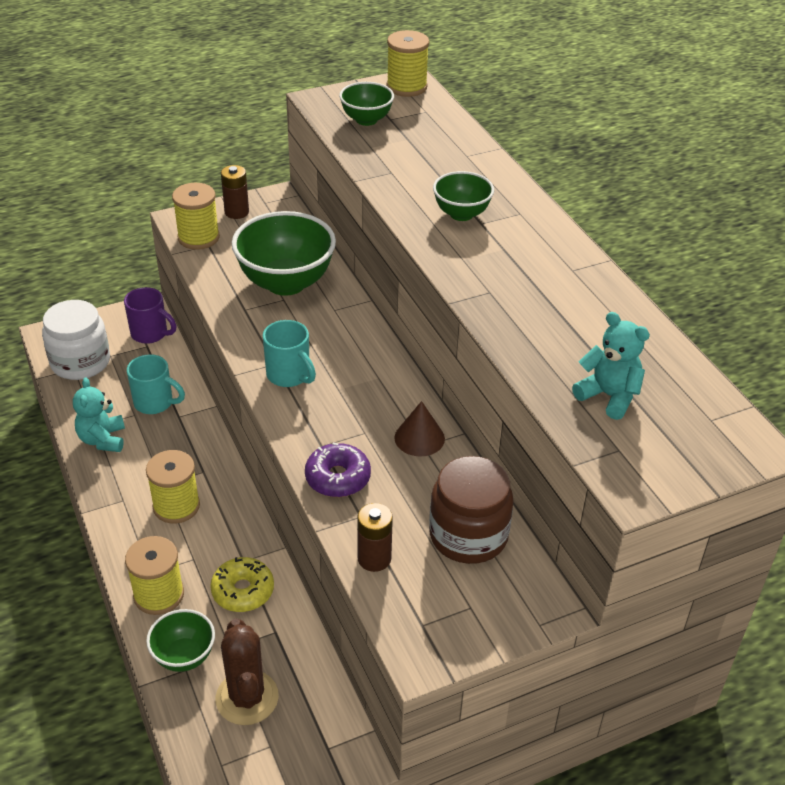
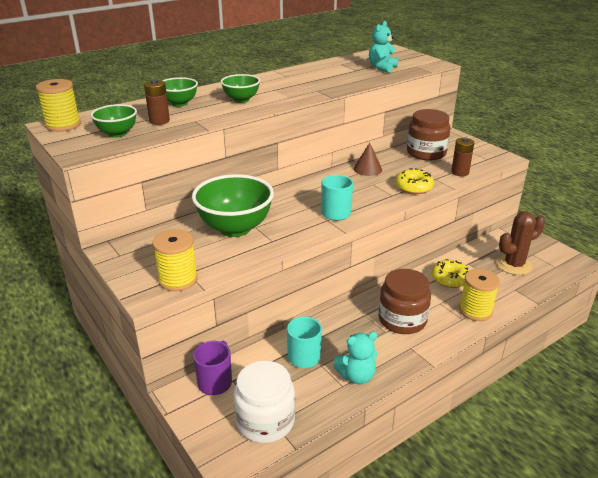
camera: 100 degrees left, 10 degrees down
yellow spool [146,450,200,524] -> brown jar [379,269,431,334]
green bowl [146,609,215,672] -> green bowl moved to [162,77,198,107]
brown battery [221,165,249,219] -> brown battery moved to [144,79,170,125]
purple donut [305,443,371,497] -> yellow donut [395,168,434,194]

